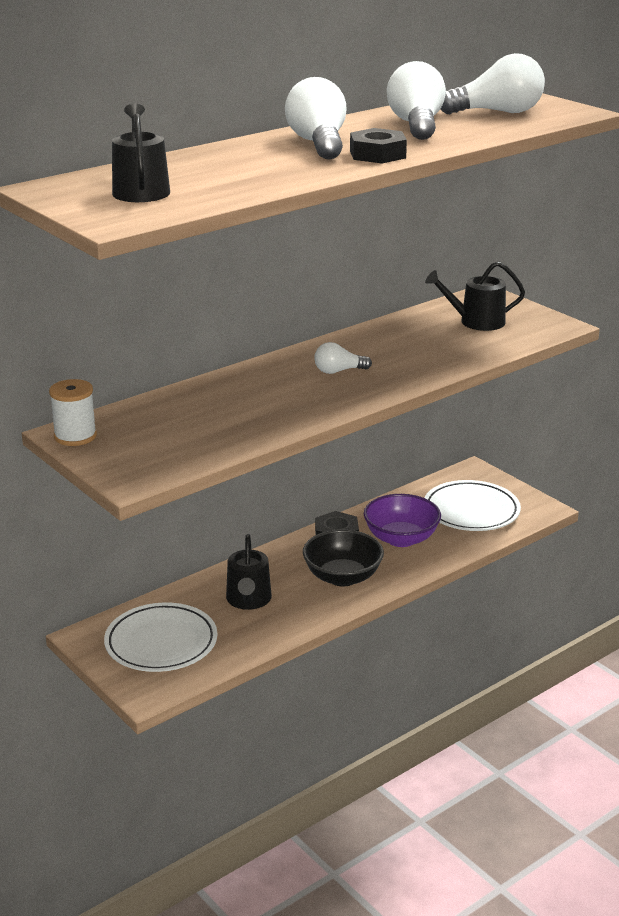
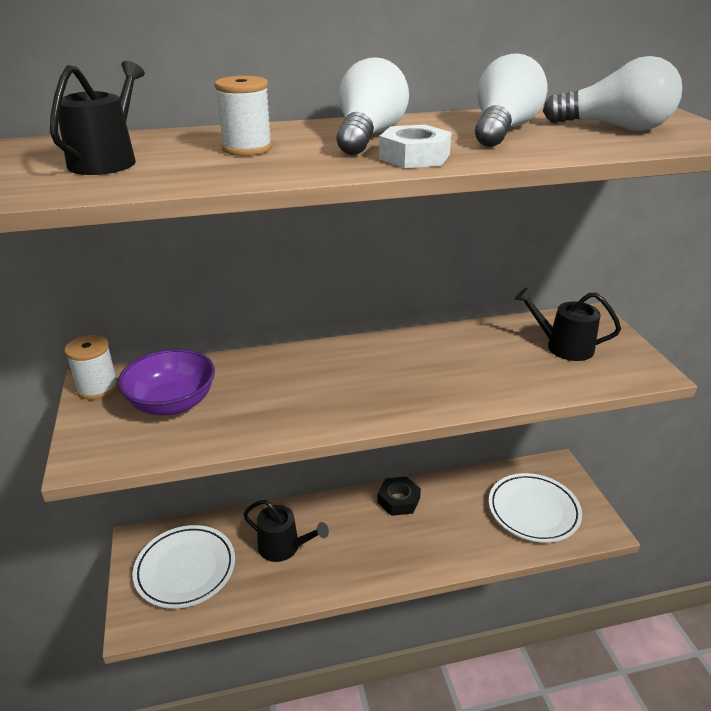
camera: 25 degrees right, 5 degrees up
black watering can [226,534,272,610] -> black watering can turned 90 degrees counterclockwise [243,500,329,562]
black bowl [303,530,384,586] -> none
white light bulb [314,342,372,374] -> none
black nut [350,128,407,163] -> white nut [379,125,452,168]
purple bowl [364,494,441,547] -> purple bowl moved to [118,349,215,415]
none -> white spool [215,76,272,156]

